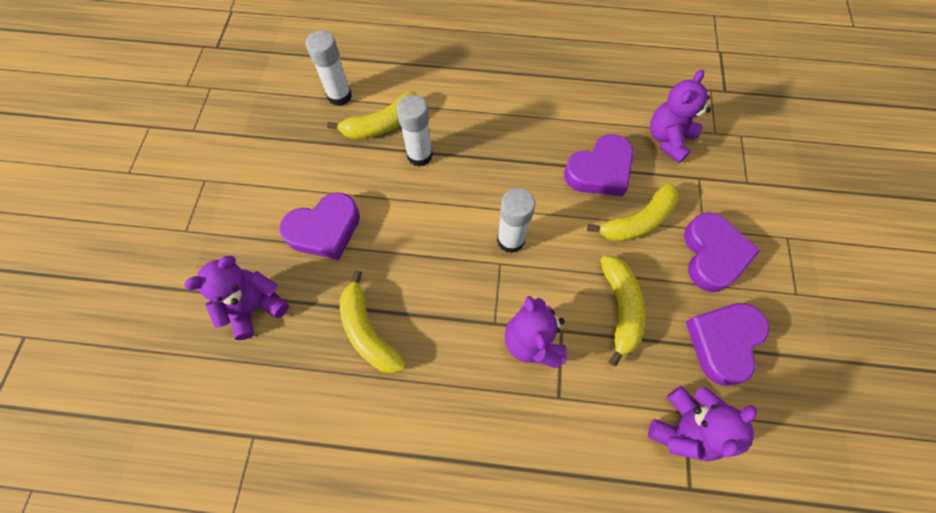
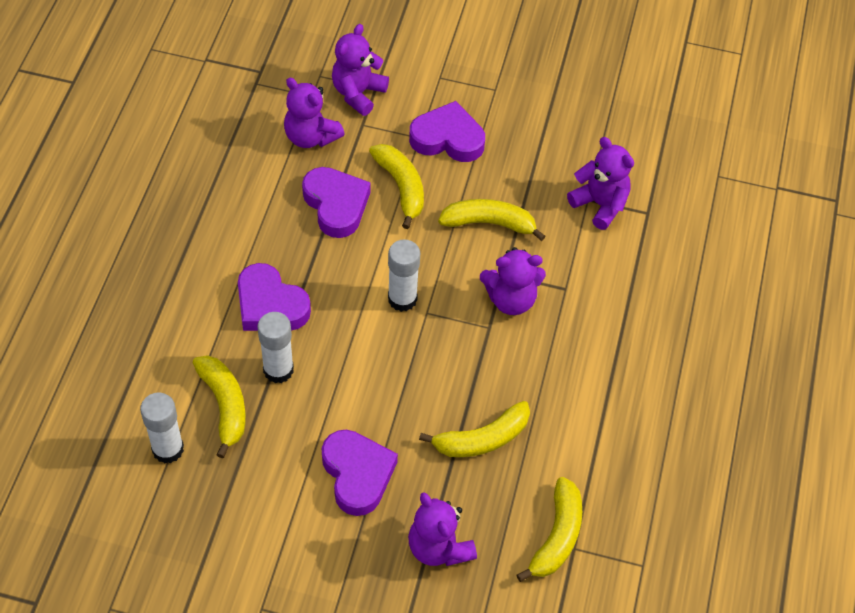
camera: 85 degrees left, 10 degrees down
purple heart [685,303,769,386] -> purple heart moved to [238,263,311,331]
none -> purple teddy bear [332,24,389,116]
none -> yellow banana [517,477,582,582]

